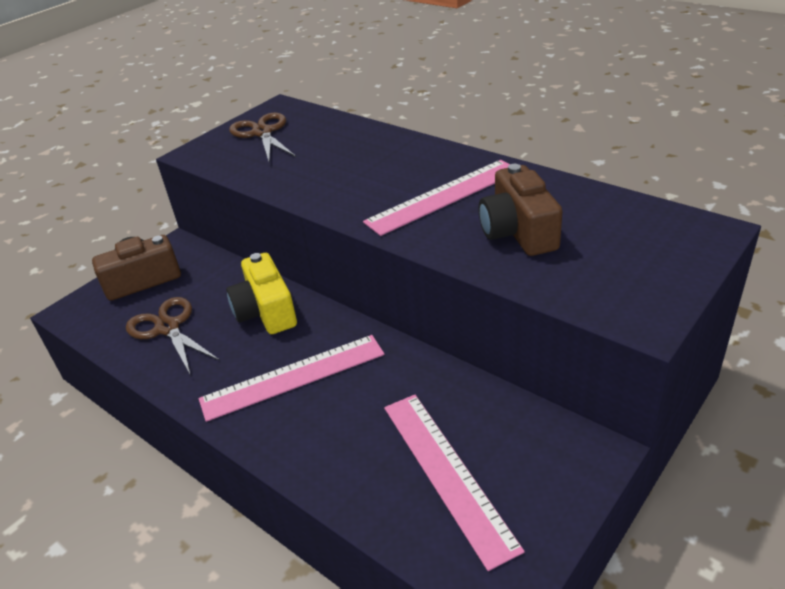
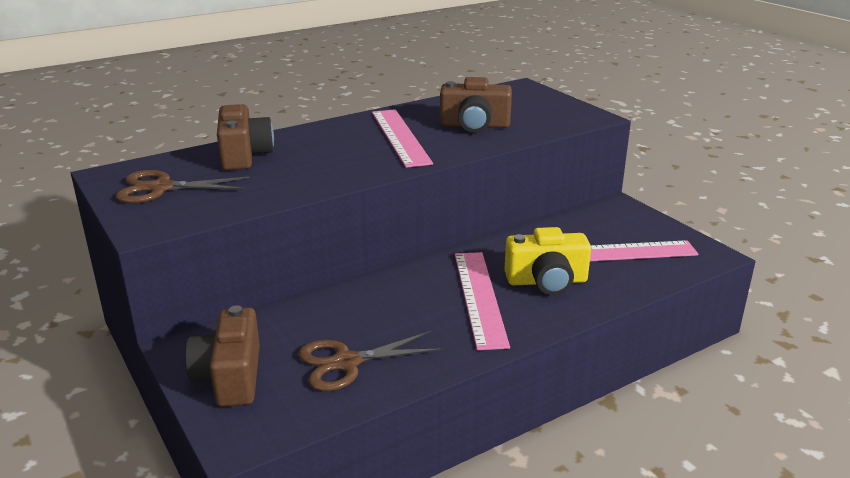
camera: 75 degrees left, 10 degrees down
yellow camera [226,253,297,334] -> yellow camera moved to [504,227,591,295]
none -> brown camera [217,104,274,170]

